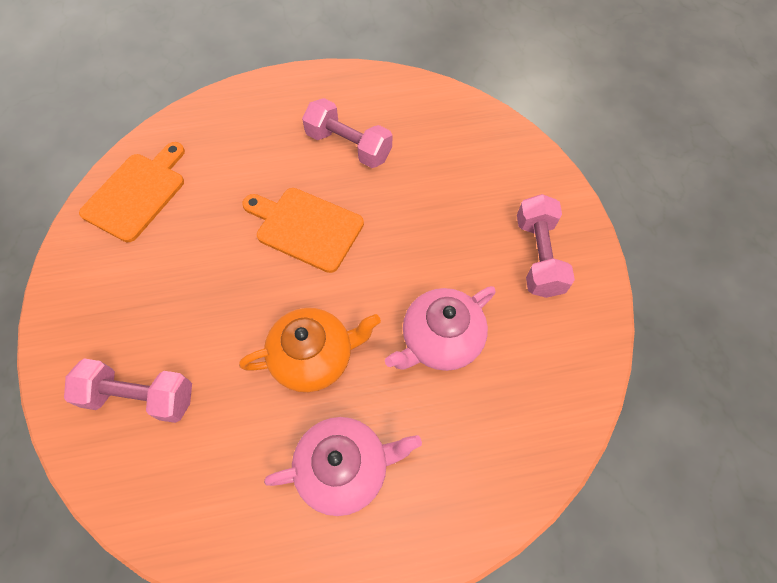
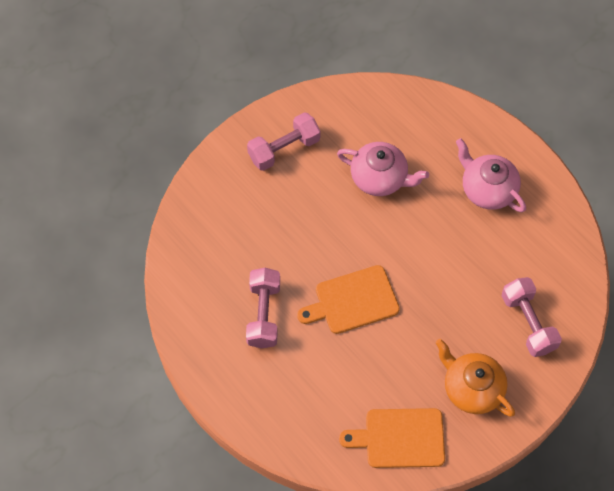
camera: 120 degrees left, 0 degrees up
orange teapot [239,308,381,392] -> orange teapot moved to [436,339,515,417]
orange cutting board [242,188,364,273] -> orange cutting board turned 75 degrees clockwise [297,265,400,334]

